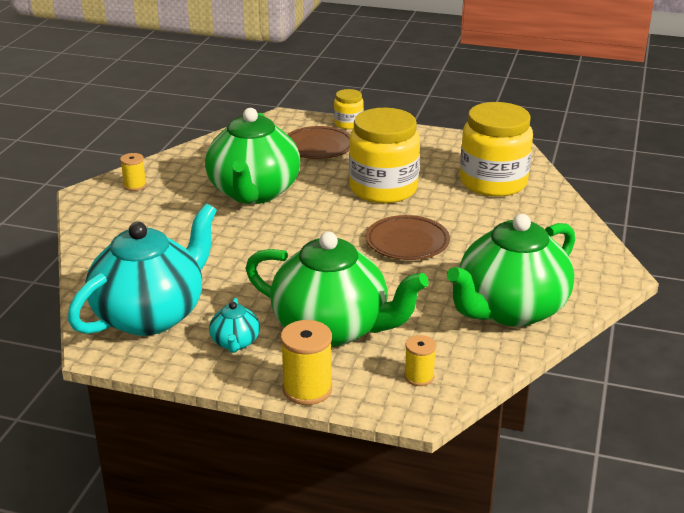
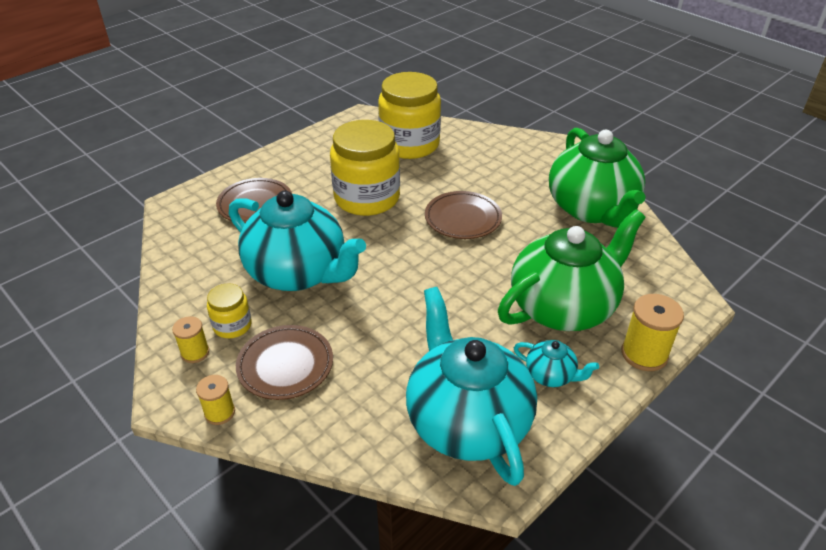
camera: 60 degrees left, 10 degrees up
green teapot [205,108,300,204] -> turquoise teapot [229,190,366,291]
yellow jar [334,89,364,129] -> yellow jar moved to [207,284,252,338]
yellow spool [404,335,436,386] -> yellow spool moved to [196,375,235,425]
none -> brown plate [236,325,333,400]

